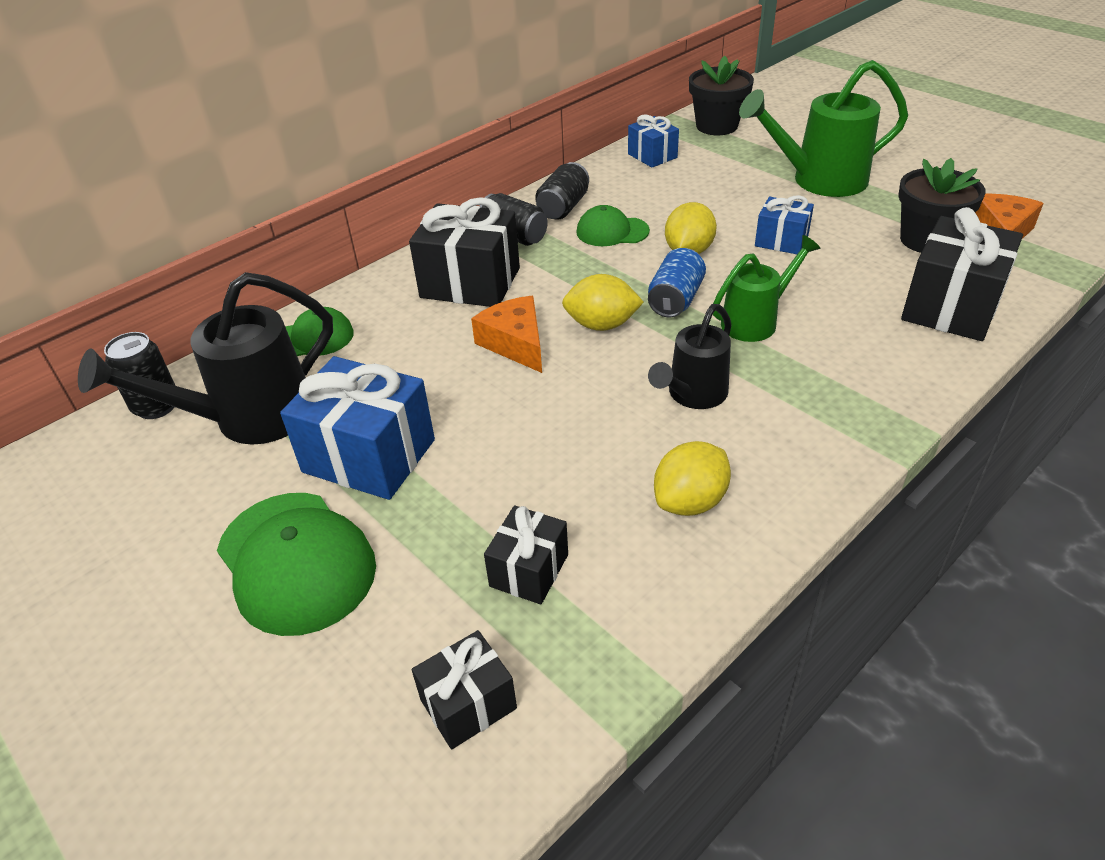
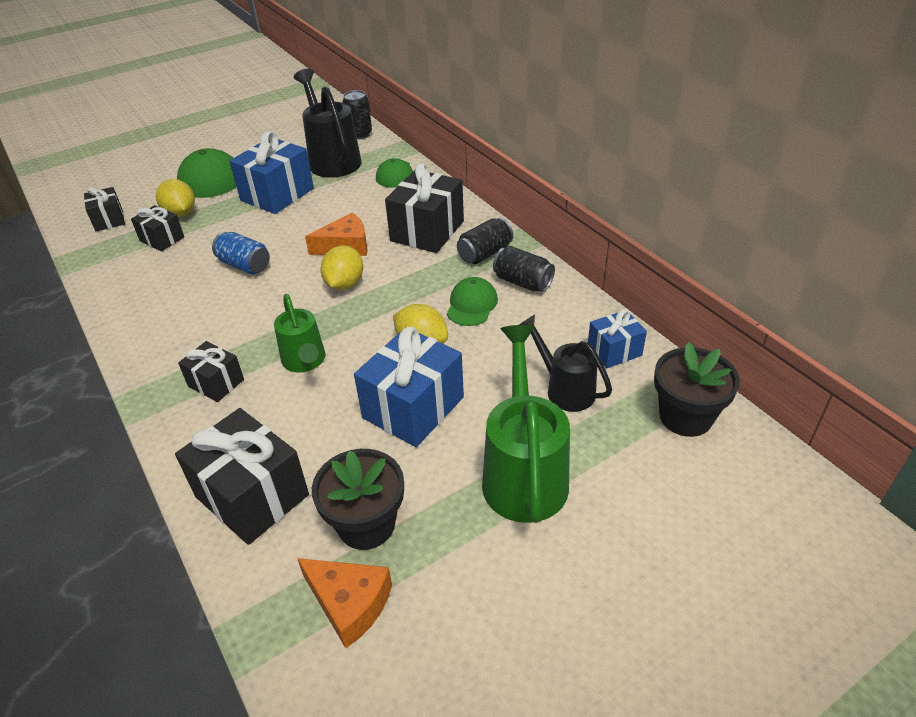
camera: 100 degrees right, 0 degrees up
blue can [648,248,706,317] -> blue can moved to [212,232,270,274]
black watering can [648,304,731,409] -> black watering can moved to [519,314,612,412]
yellow lemon [654,441,731,516] -> yellow lemon moved to [156,179,195,217]
blue gift [755,195,814,254] -> blue gift [354,327,464,447], size x1.78
none -> black gift [178,341,244,402]

